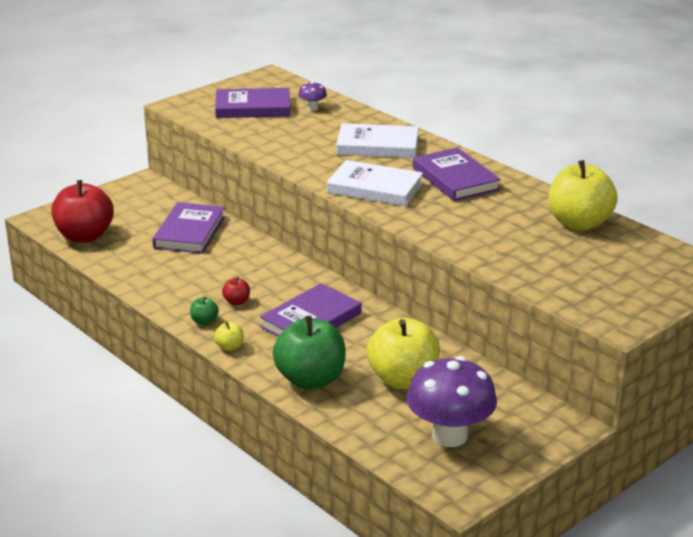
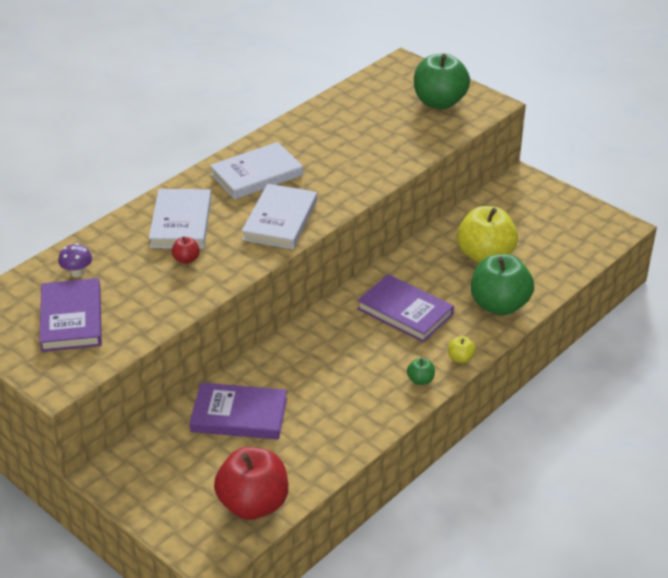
camera: 95 degrees left, 10 degrees up
red apple [222,277,250,305] -> red apple moved to [172,237,200,264]
purple mushroom [407,356,497,447] -> none
purple book [413,148,501,201] -> white book [210,142,303,200]
yellow apple [548,160,618,230] -> none
none -> green apple [414,53,470,109]

